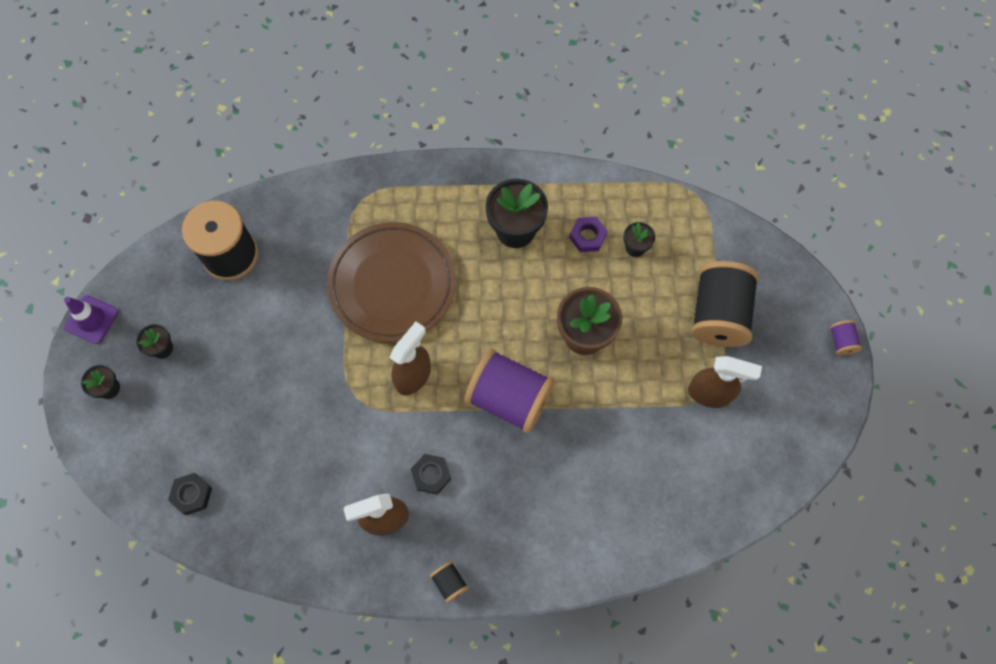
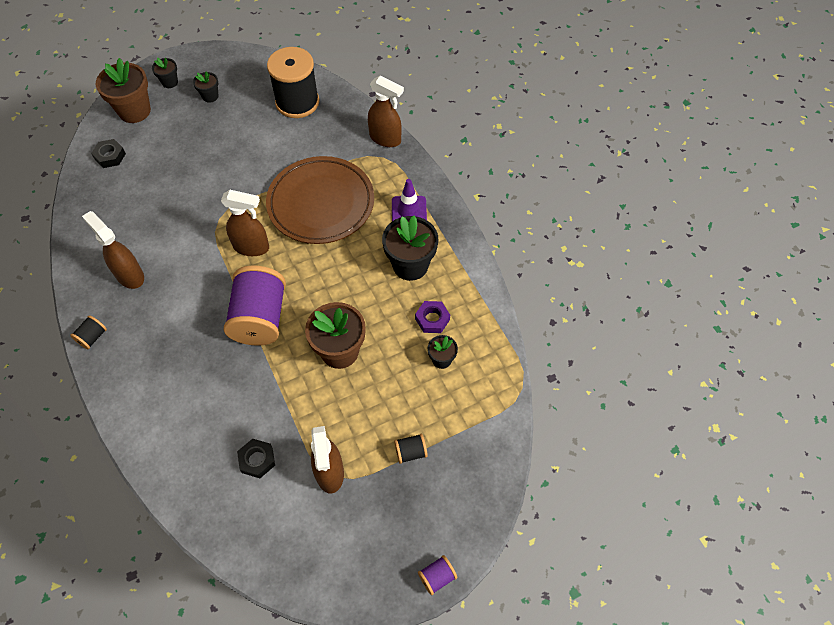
camera: 65 degrees right, 10 degrees down
purple traffic cone [64,295,119,344] -> purple traffic cone moved to [392,179,427,221]
black nut [411,454,451,495] -> black nut moved to [237,439,275,478]
black spool [691,261,759,347] -> black spool [394,434,428,464], size x0.42
none -> brown flower pot [96,58,151,123]
none -> brown spray bottle [368,75,404,147]

